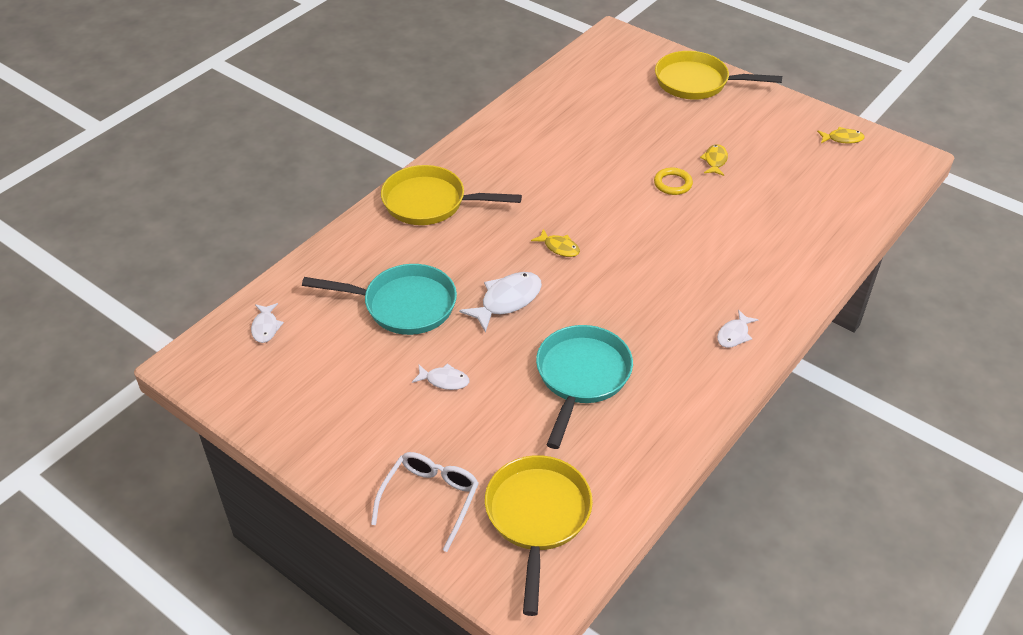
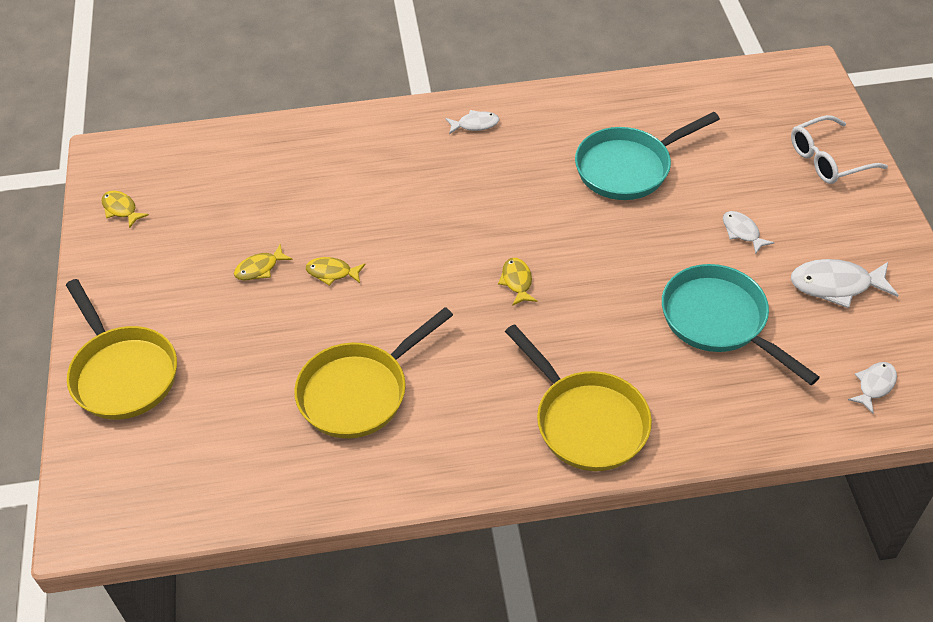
camera: 135 degrees left, 5 degrees up
white fish [459,272,542,333] -> white fish moved to [791,259,898,308]
yellow pan [485,455,593,616] -> yellow pan moved to [294,307,453,438]
yellow ring [654,168,693,195] -> yellow fish [306,257,366,286]

